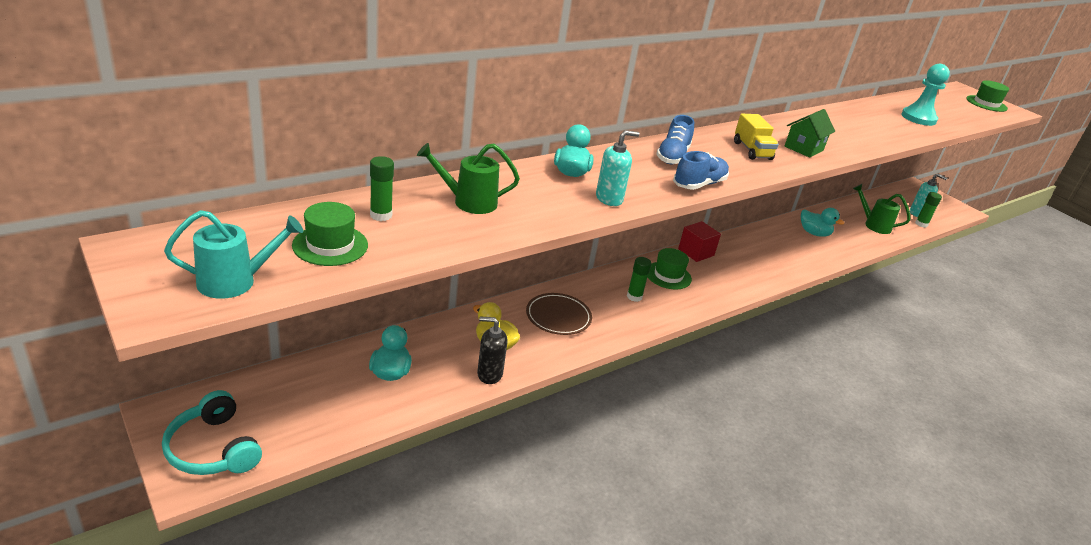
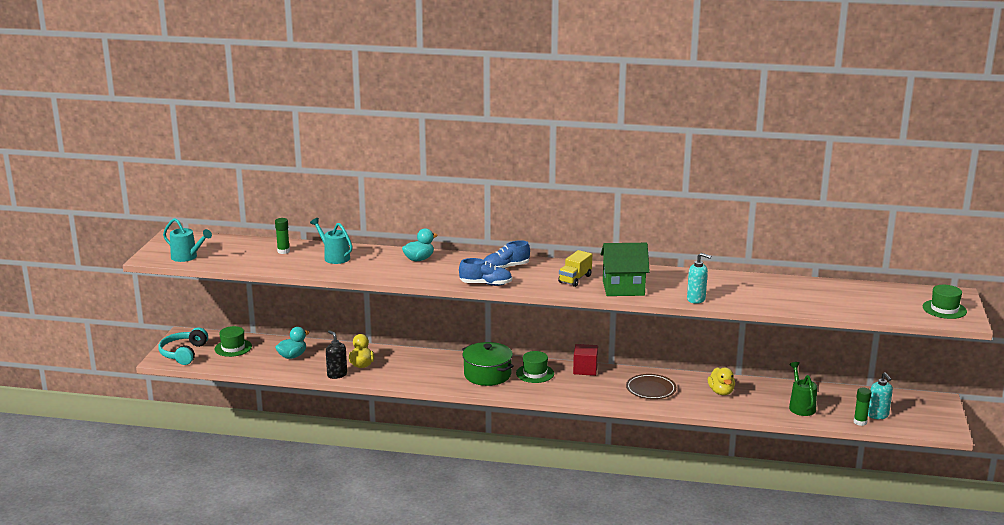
camera: 50 degrees right, 10 degrees down
green hat [292,202,368,266] -> green hat moved to [215,326,252,357]
green watering can [417,143,520,214] -> turquoise watering can [310,218,353,264]
brown plate [526,293,592,335] -> brown plate moved to [626,374,676,399]
turquoise soap dispenser [596,130,639,206] -> turquoise soap dispenser moved to [687,253,711,304]
green glue stick [627,257,652,302] -> green pot [462,342,514,386]
green house [784,109,835,158] -> green house [600,243,650,296], size x1.52
turquoise duck [801,208,844,237] -> yellow duck [708,367,735,395]
turquoise pawn [901,64,950,126] -> none

